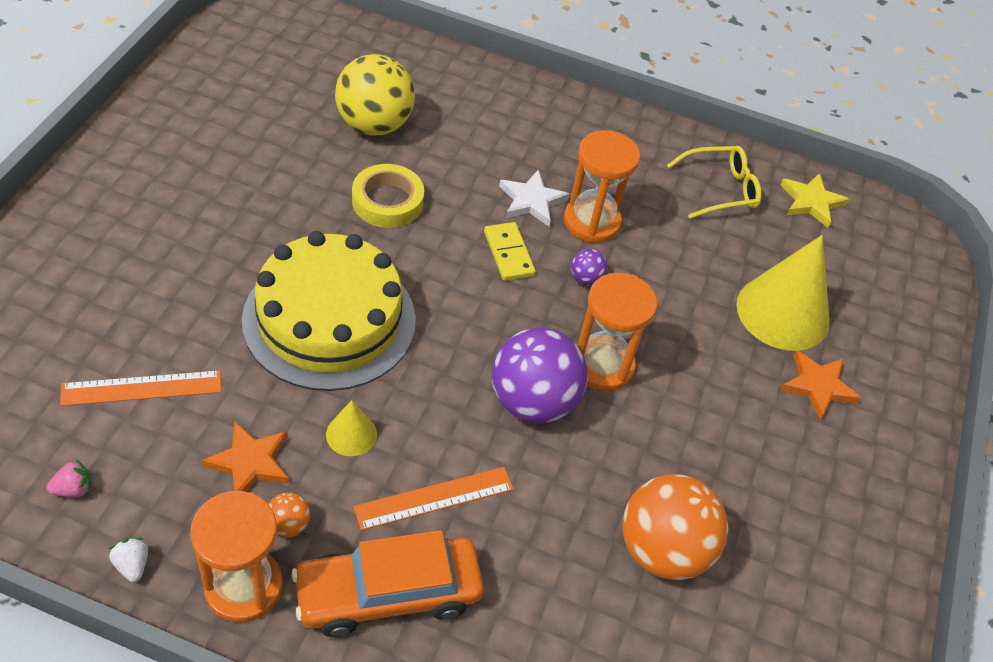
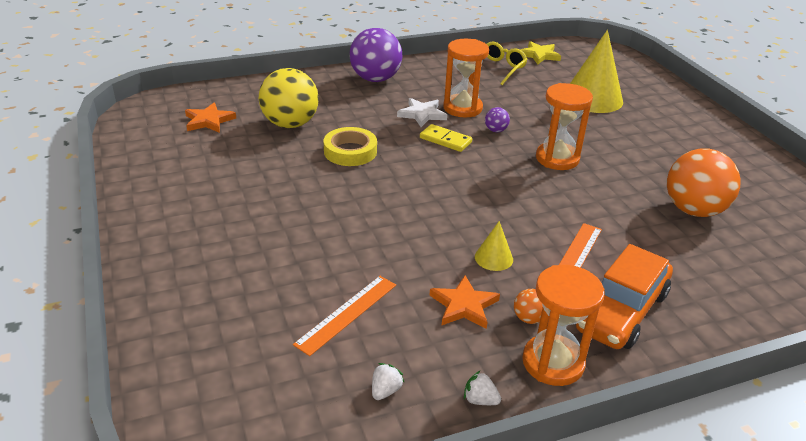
camera: 35 degrees left, 15 degrees down
pink strawberry [46,459,91,497] -> white strawberry [372,363,405,400]
yellow cake [242,231,416,391] -> none
purple ball [492,327,588,424] -> purple ball moved to [349,28,402,82]
orange star [780,350,861,420] -> orange star moved to [185,102,236,133]

